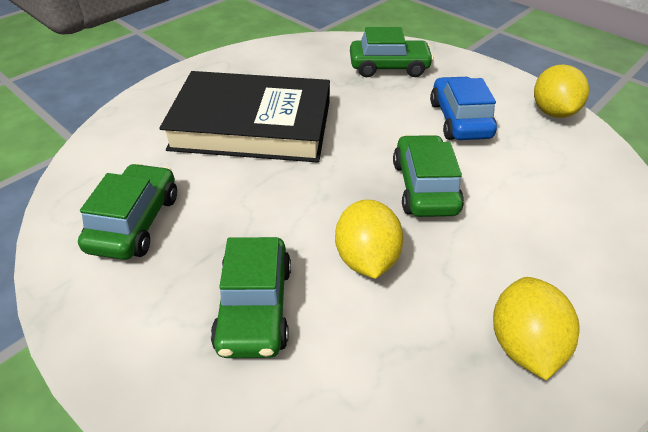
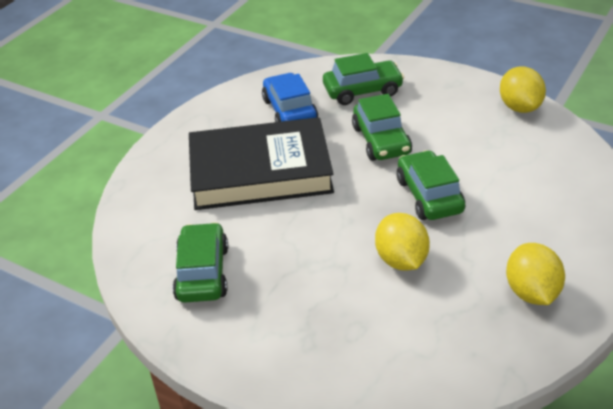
camera: 10 degrees left, 5 degrees down
green car [211,237,291,358] -> green car moved to [352,94,412,161]
blue car [430,76,497,140] -> blue car moved to [262,73,318,122]

